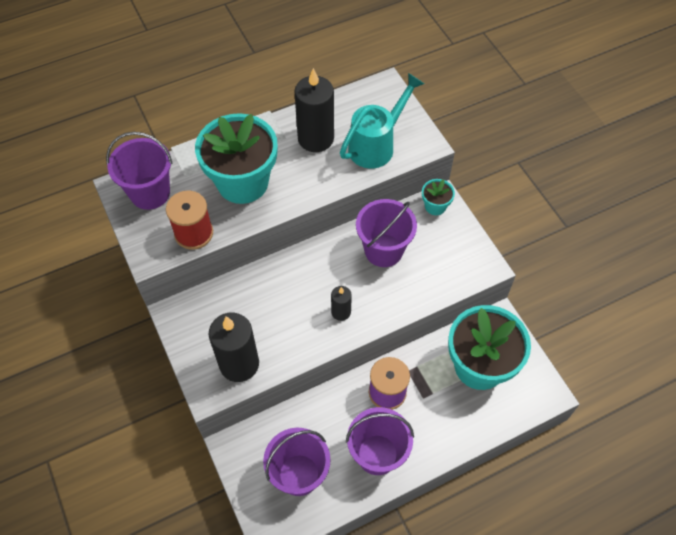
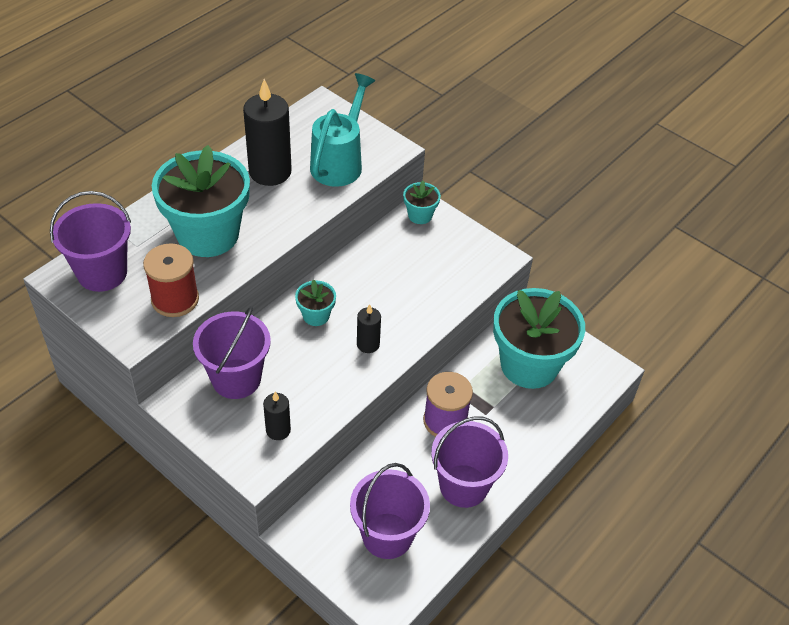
camera: 25 degrees left, 10 degrees down
black candle [209,313,259,382] -> black candle [263,392,291,440], size x0.51
purple bucket [356,199,417,267] -> purple bucket moved to [193,306,271,399]
none -> turquoise flower pot [295,279,336,326]

